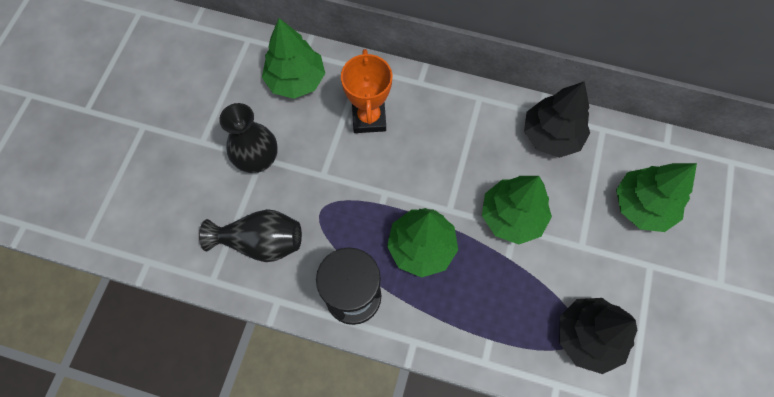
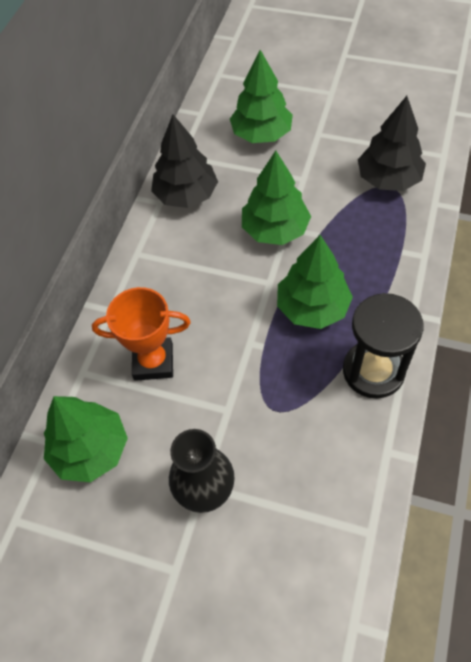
camera: 85 degrees left, 10 degrees down
black vase [199,209,302,262] -> none

